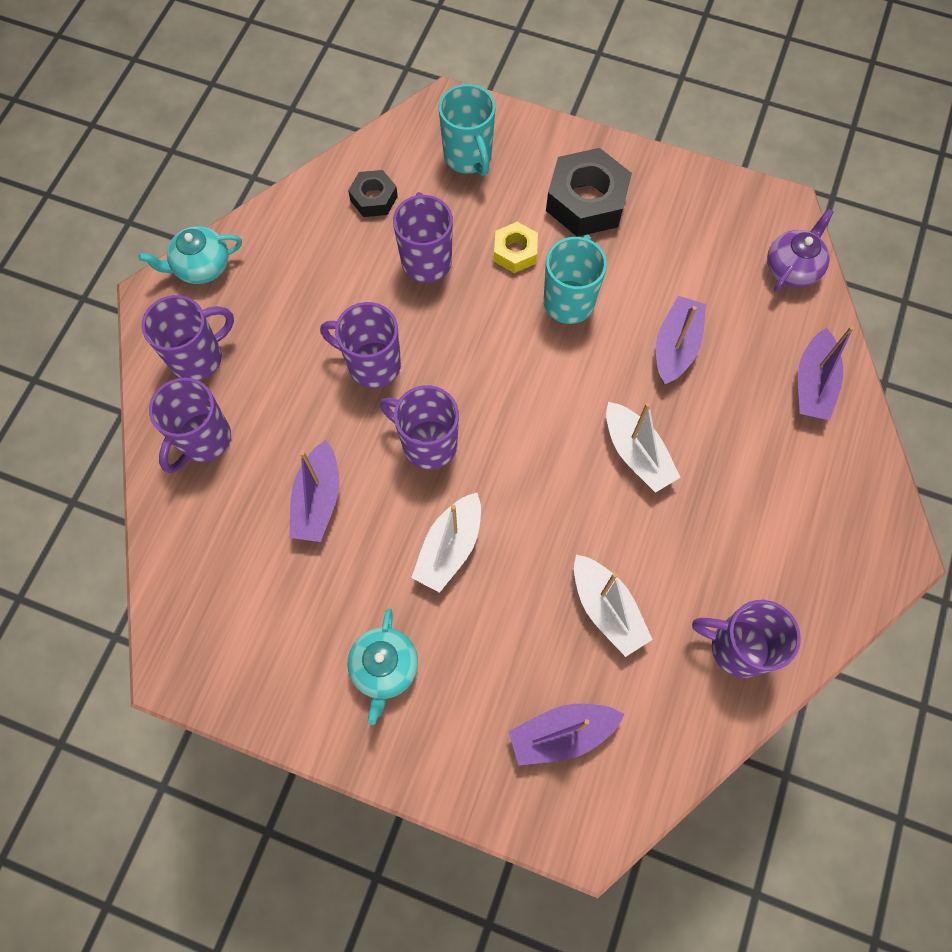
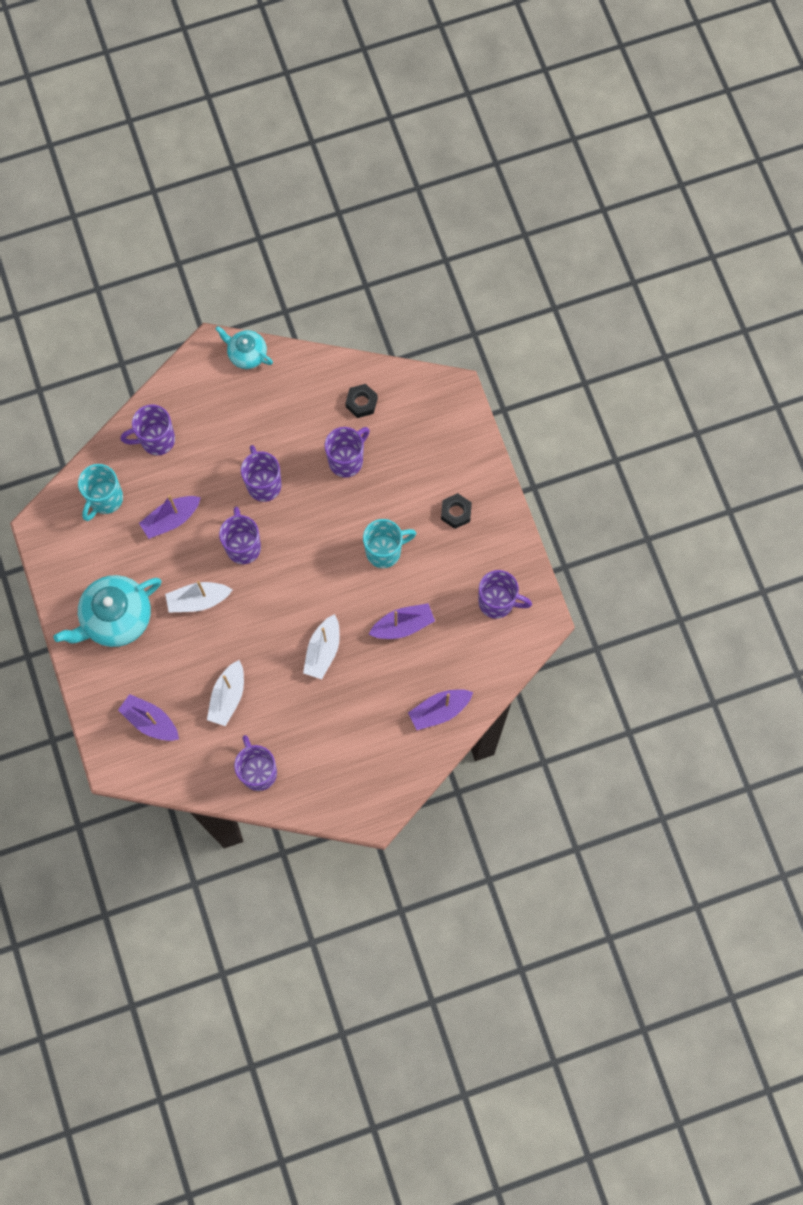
camera: 50 degrees right, 5 degrees up
purple mug [141,295,234,381] -> purple mug moved to [478,570,532,619]
turquoise teapot [347,609,418,725] -> turquoise teapot [54,575,161,647], size x1.74
turquoise mug [439,84,496,176] -> turquoise mug moved to [78,464,123,521]
yellow nut [494,222,538,273] -> none
black nut [546,148,632,237] -> black nut [441,493,472,529], size x0.56
purple teapot [767,208,834,292] -> none

